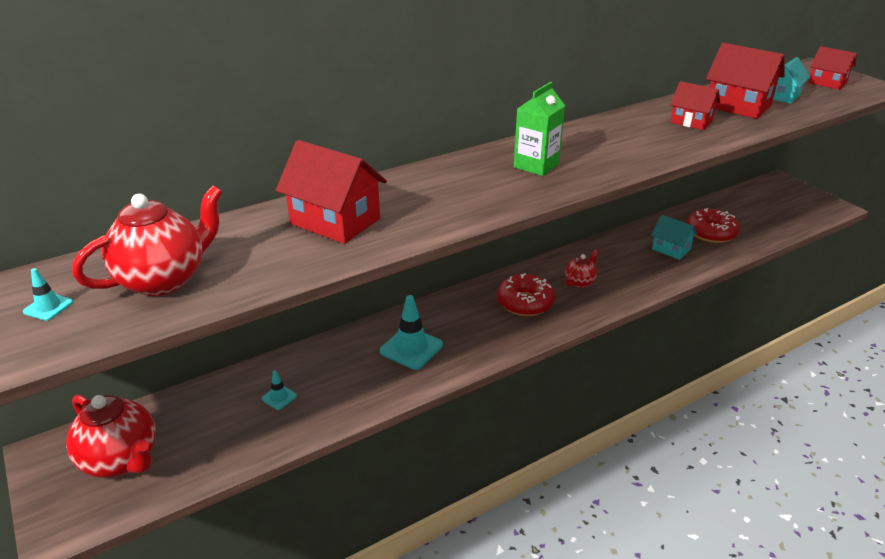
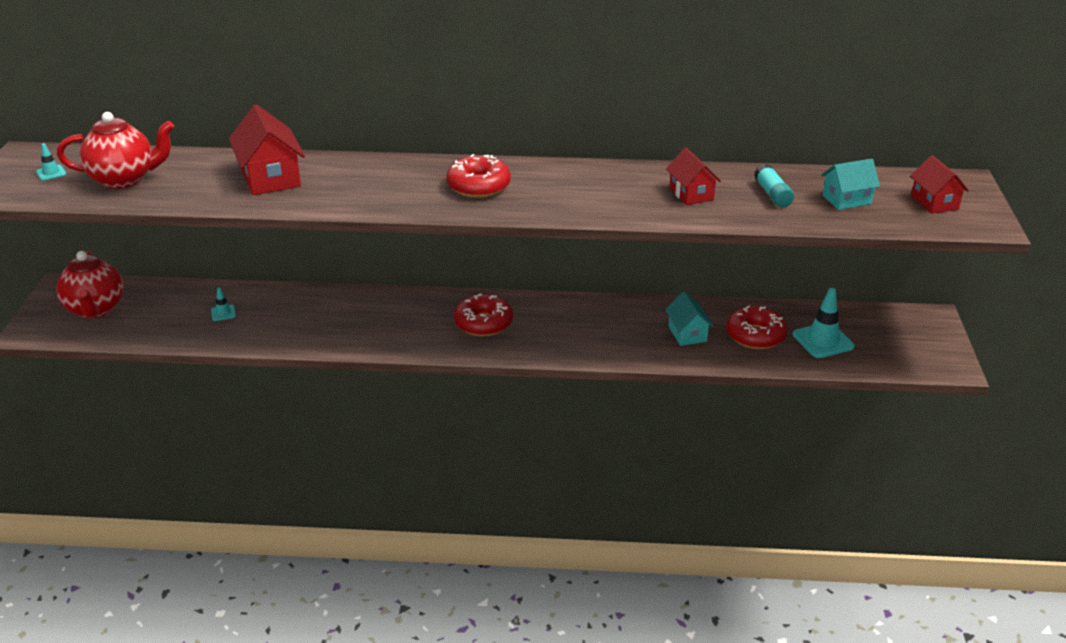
camera: 35 degrees right, 0 degrees up
turquoise traffic cone [380,295,443,370] -> turquoise traffic cone moved to [793,288,855,358]
green carton [514,82,565,176] -> red donut [446,154,511,198]
red teapot [565,249,599,288] -> none
red house [706,43,784,119] -> turquoise glue stick [754,164,794,208]

